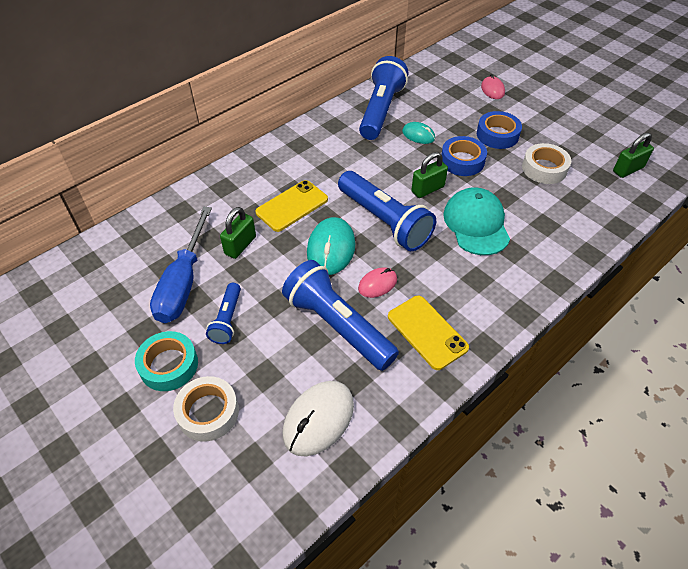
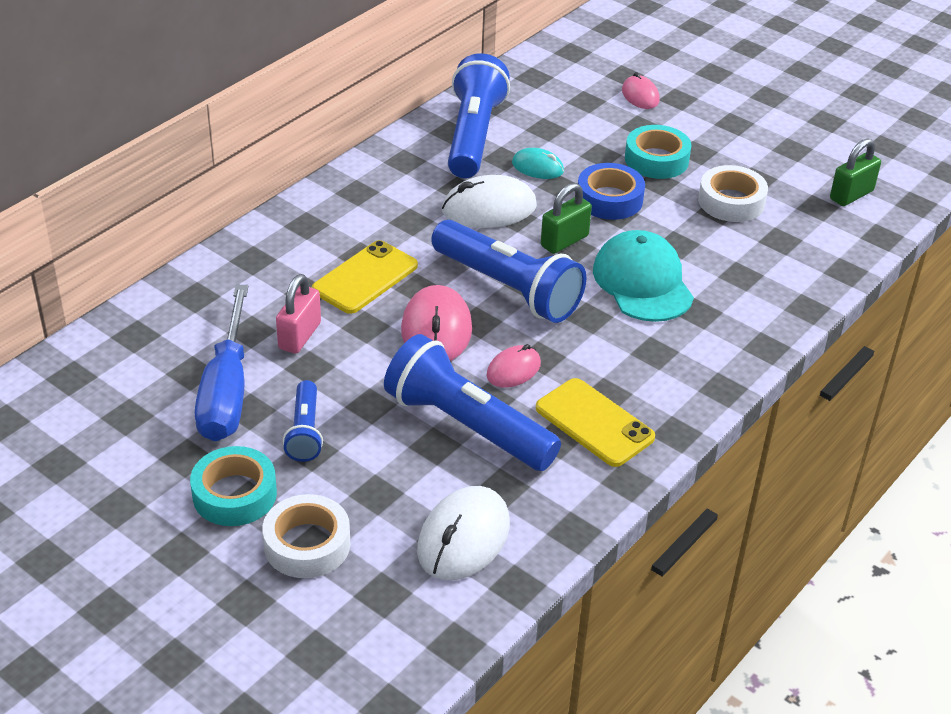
camera: 10 degrees left, 10 degrees down
green padlock [220,207,256,259] -> pink padlock [276,274,321,354]
turquoise mouse [307,217,355,275] -> pink mouse [401,285,472,361]
blue tape [477,111,522,149] -> turquoise tape [625,125,692,179]
none -> white mouse [442,175,537,228]

